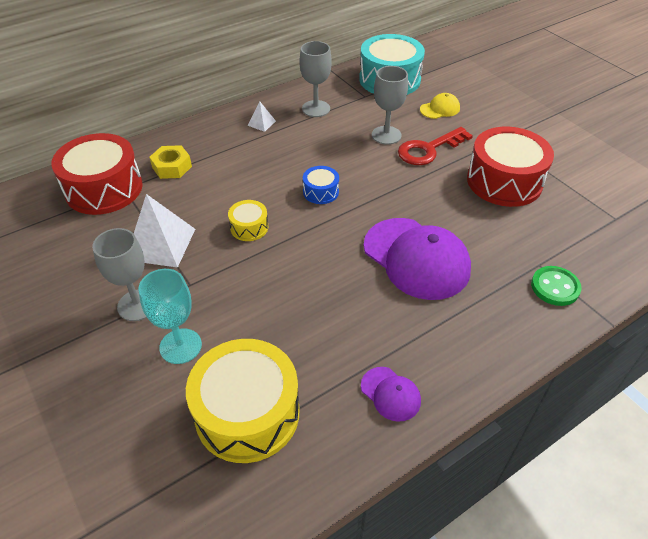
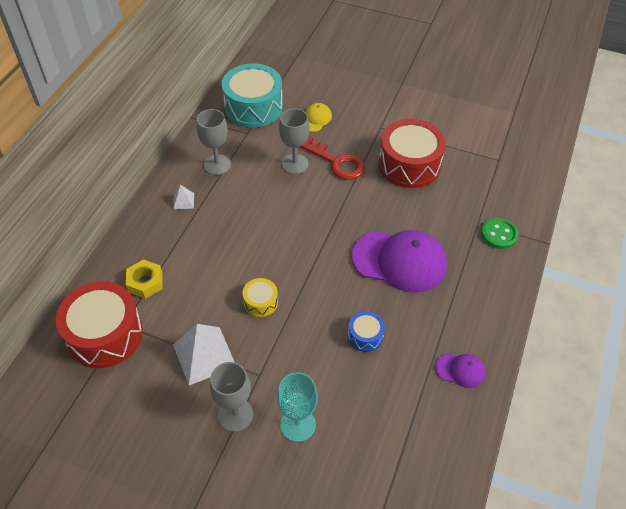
camera: 35 degrees left, 5 degrees up
yellow drum [186,339,300,463] -> none
blue drum [303,166,339,204] -> blue drum moved to [348,311,385,352]
red key [398,127,473,165] -> red key turned 75 degrees counterclockwise [300,136,365,180]

